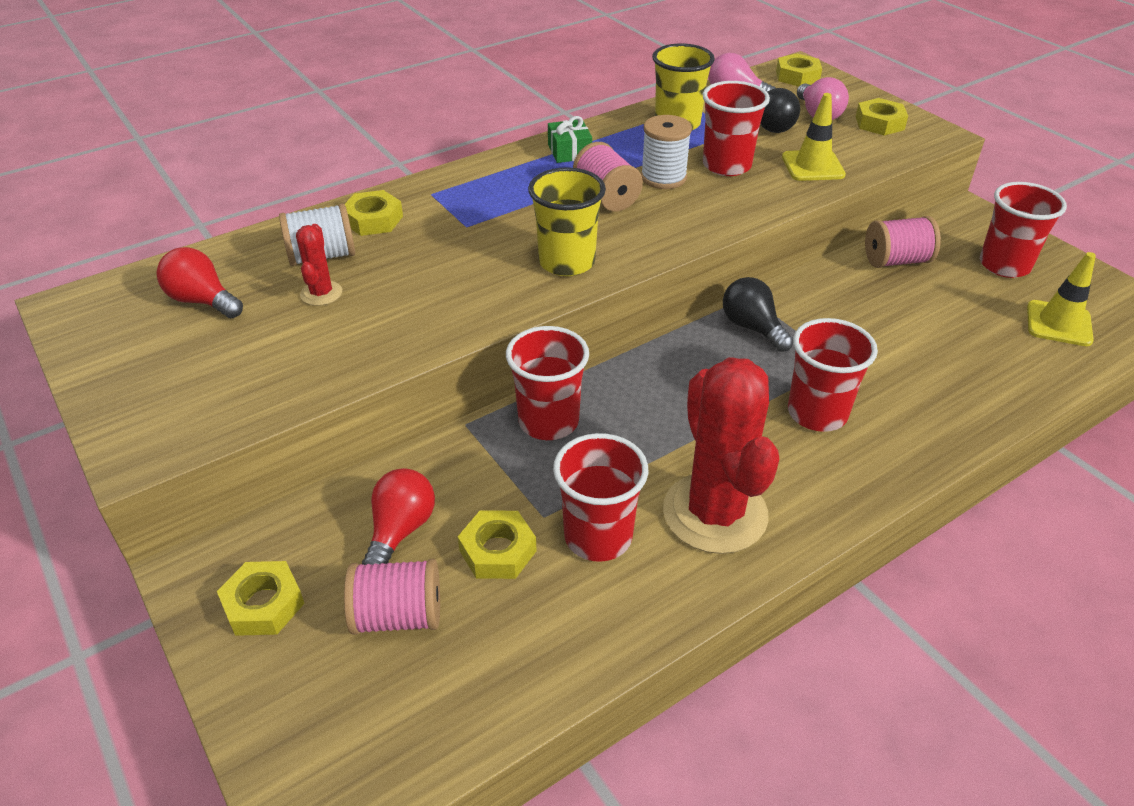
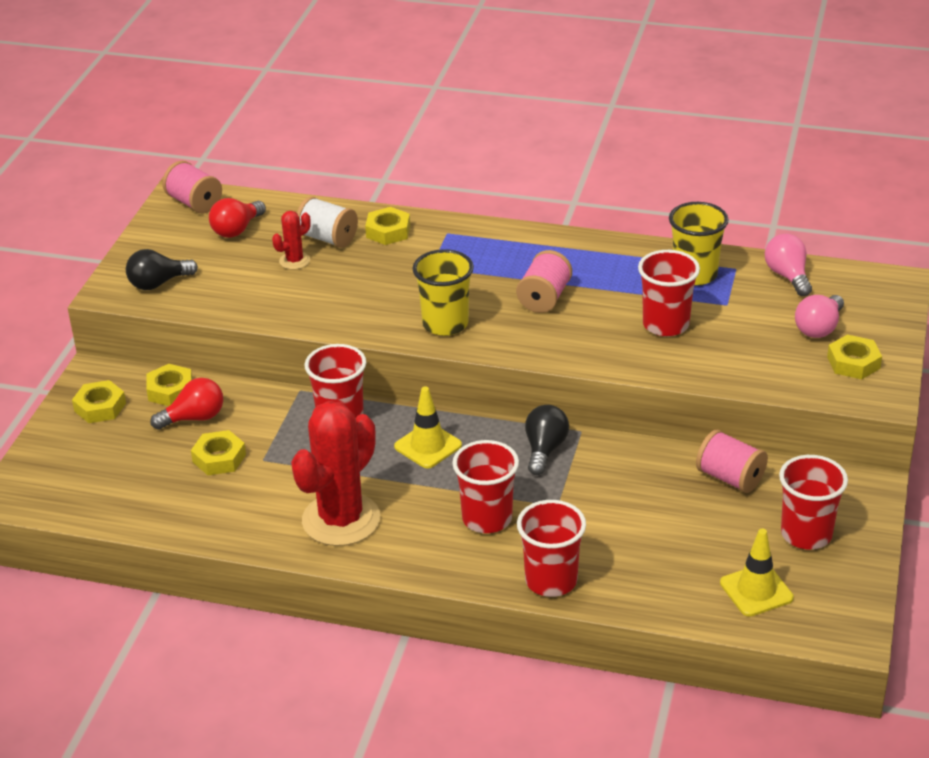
camera: 50 degrees right, 5 degrees down
red light bulb [157,247,243,318] -> red light bulb turned 135 degrees counterclockwise [209,198,266,238]
pink spool [344,559,440,635] -> pink spool moved to [162,161,222,214]
green gift [548,116,592,163] -> none
red cup [553,433,648,562] -> red cup moved to [517,500,586,597]
white spool [641,115,692,189] -> none
black light bulb [760,88,800,133] -> black light bulb moved to [126,249,198,290]
yellow nut [776,54,822,86] -> yellow nut moved to [146,364,193,406]
yellow traffic cone [782,93,846,181] -> yellow traffic cone moved to [394,386,462,469]

